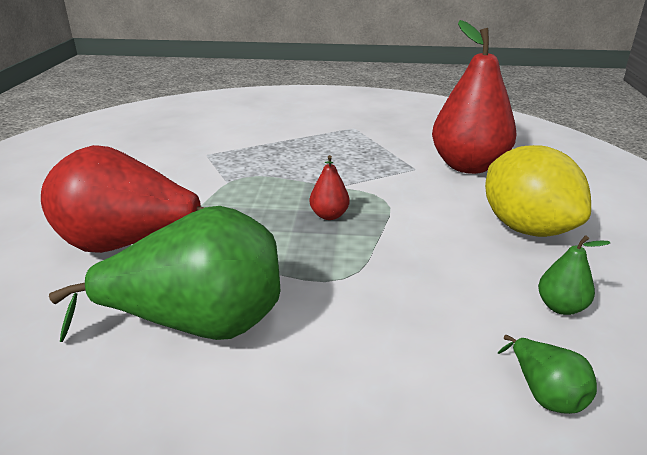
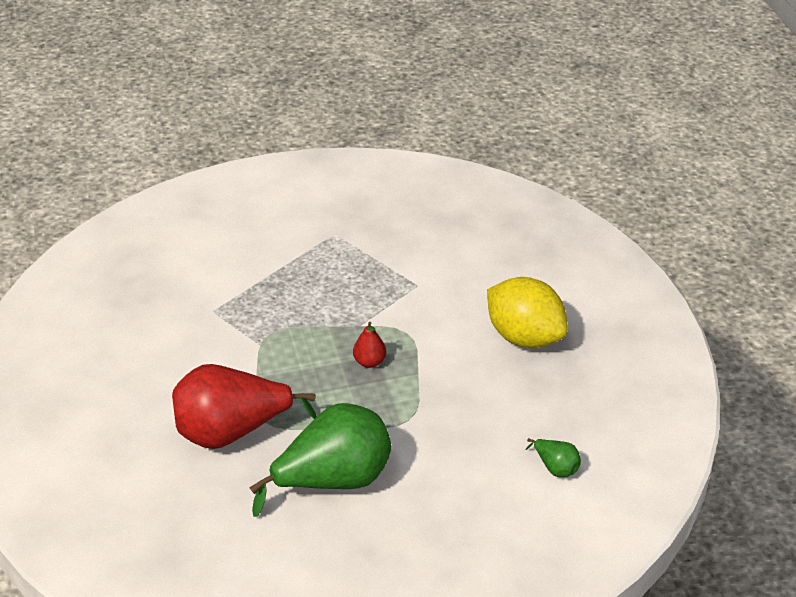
camera: 20 degrees left, 10 degrees up
red pear [432,20,516,174] -> none
green pear [538,235,611,315] -> none

